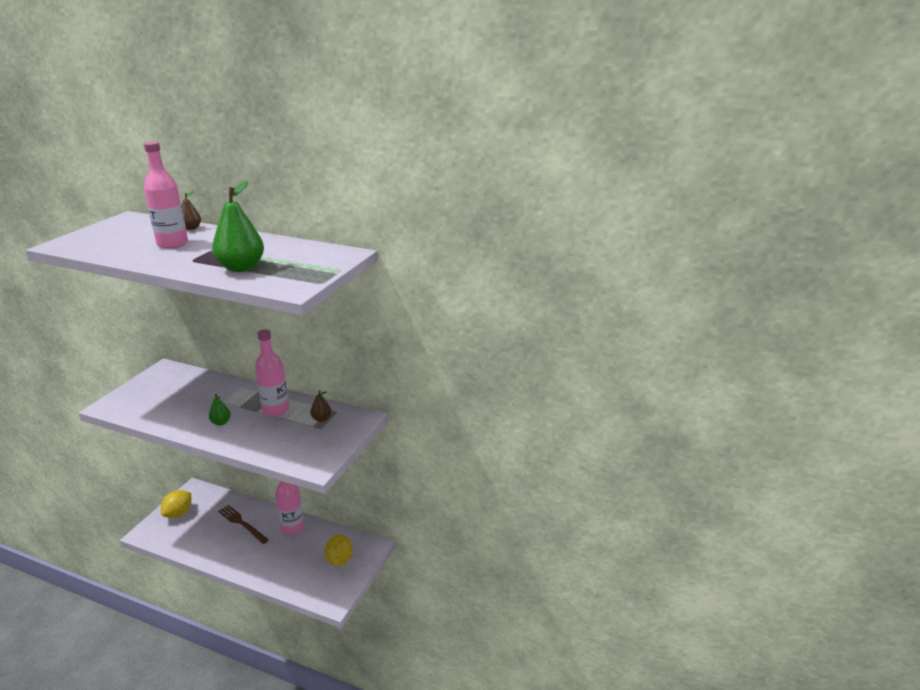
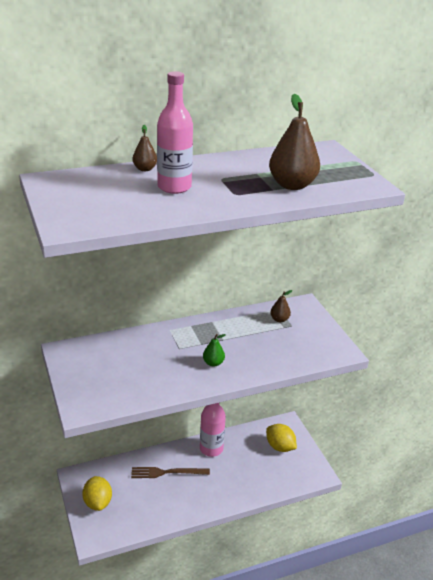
camera: 45 degrees left, 5 degrees up
green pear [212,181,264,272] -> brown pear [269,94,320,190]
pink bottle [255,330,289,417] -> none

